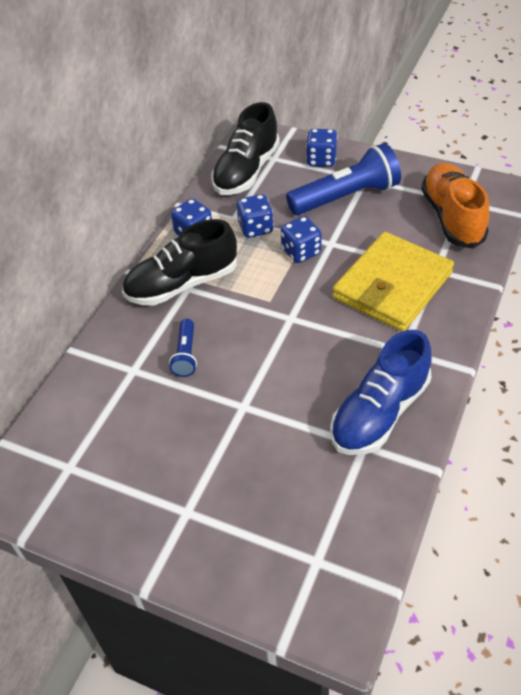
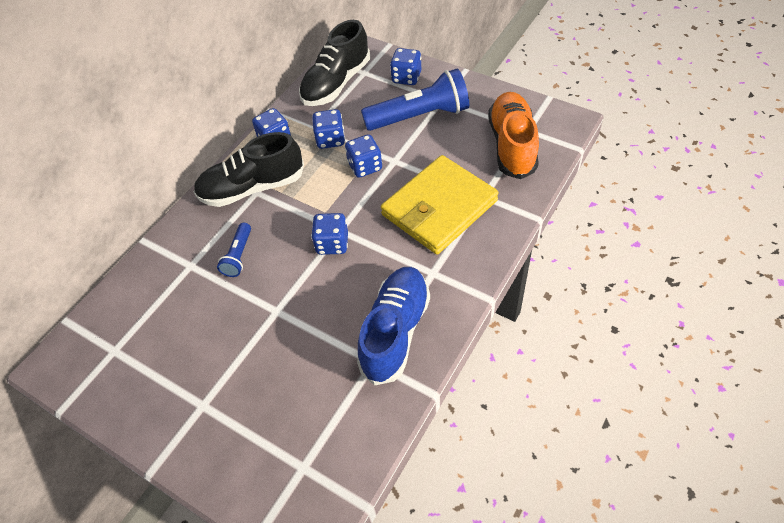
camera: 10 degrees right, 5 degrees up
blue shoe [330,330,432,455] -> blue shoe turned 150 degrees clockwise [357,267,430,385]
none -> blue dice [311,213,348,255]

